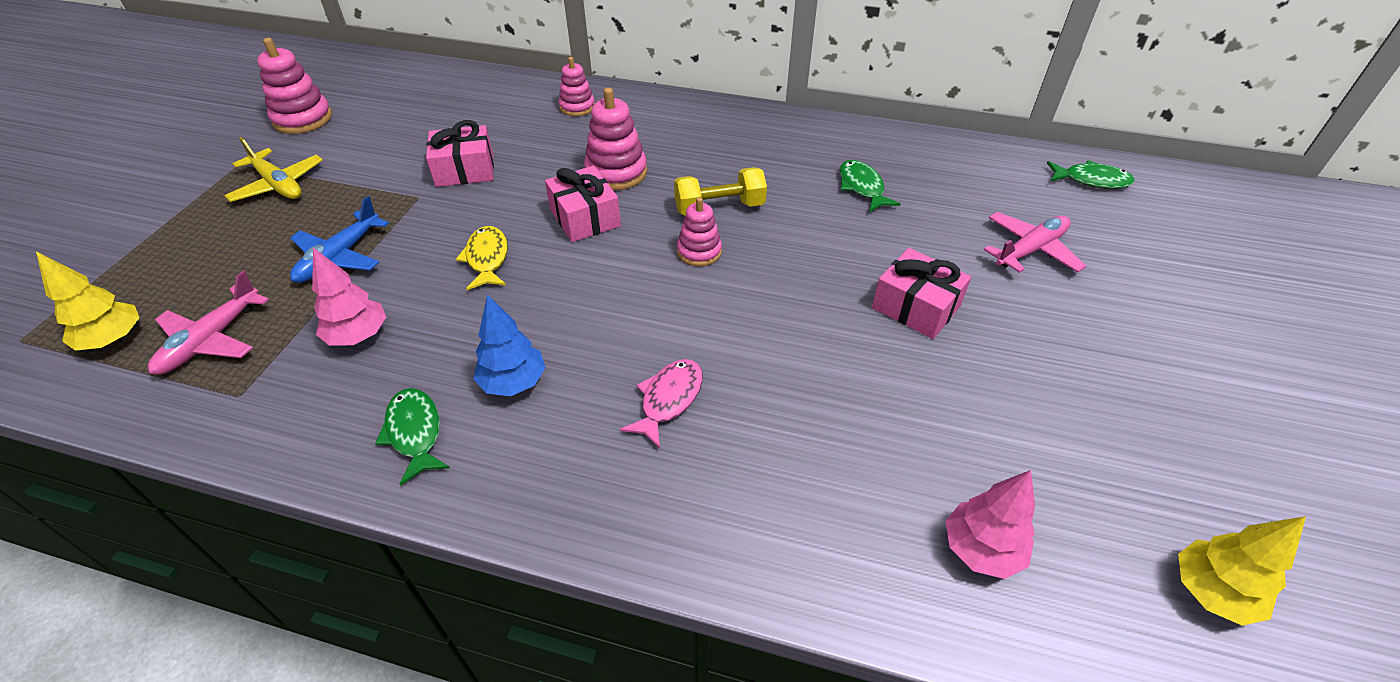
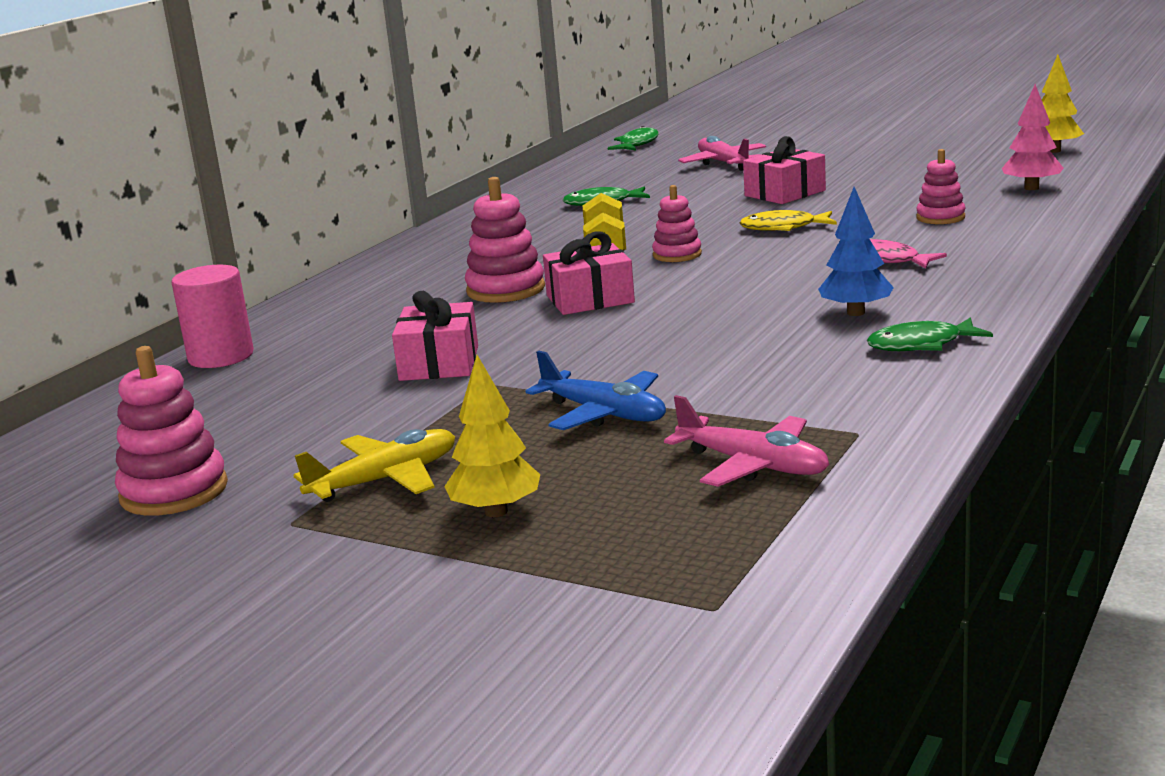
camera: 75 degrees left, 25 degrees down
yellow tree [36,251,140,351] -> yellow tree moved to [444,355,540,517]
pink tree [312,247,386,346] -> none
yellow fish [456,226,508,290] -> yellow fish moved to [740,210,837,231]
pink stacking toy [559,57,595,116] -> pink stacking toy moved to [916,149,966,224]
none -> pink cylinder [171,265,254,368]

